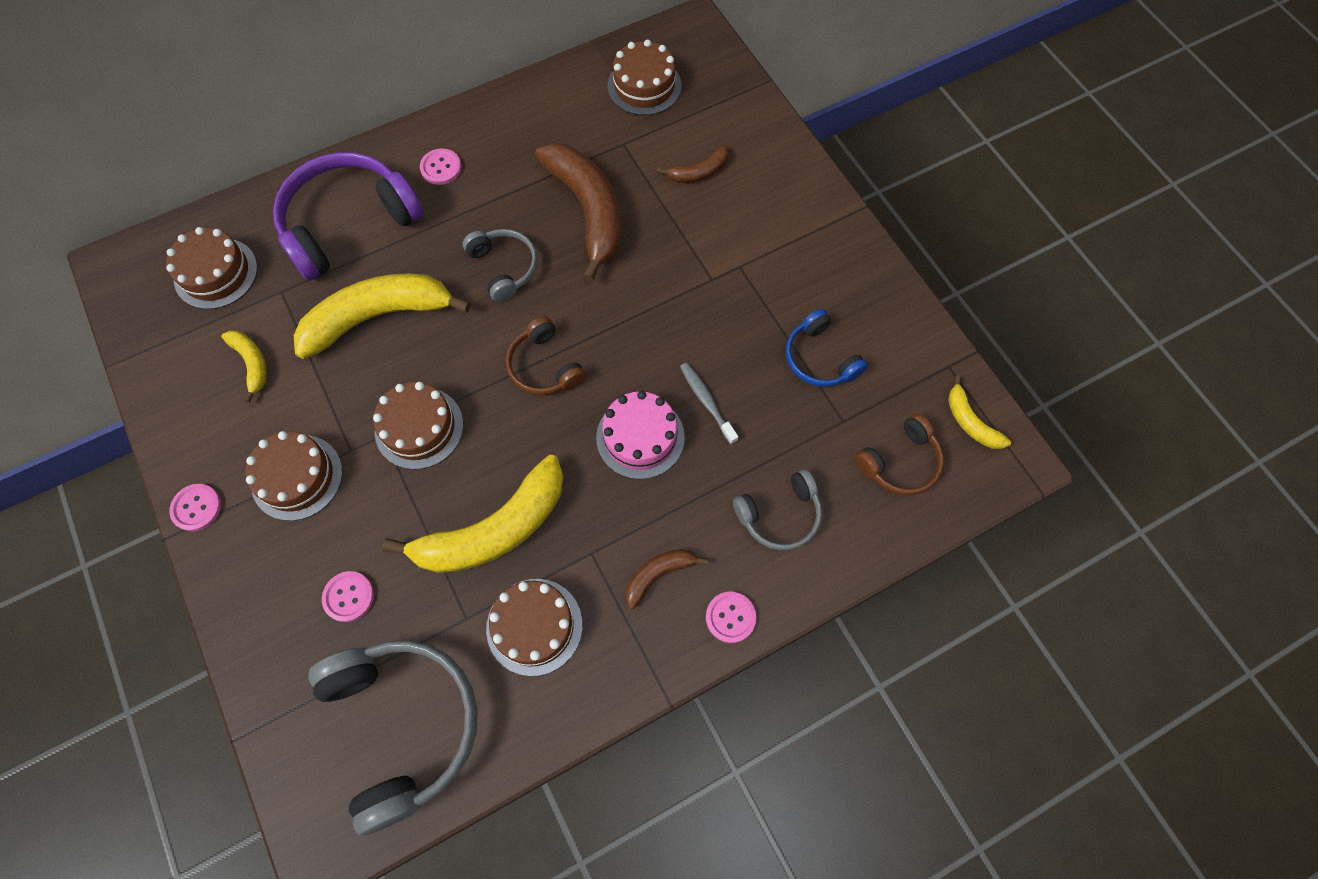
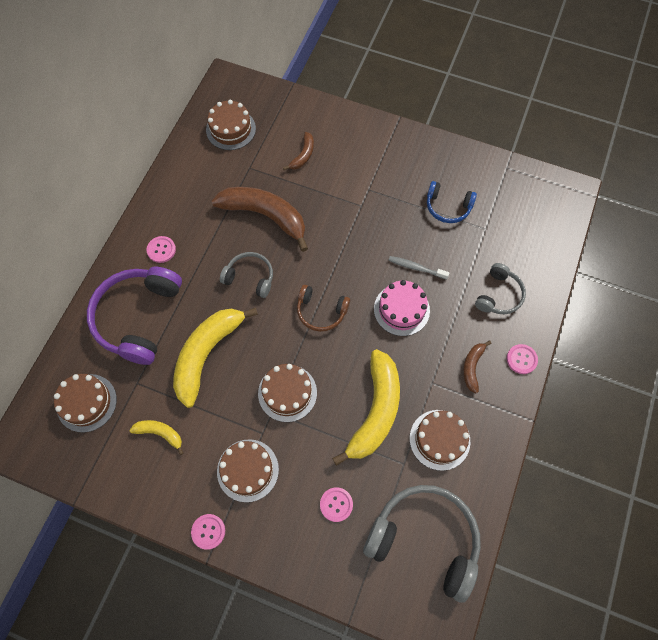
camera: 40 degrees left, 0 degrees up
brown headphones [855,414,944,495] -> none
yellow banana [948,375,1011,449] -> none

